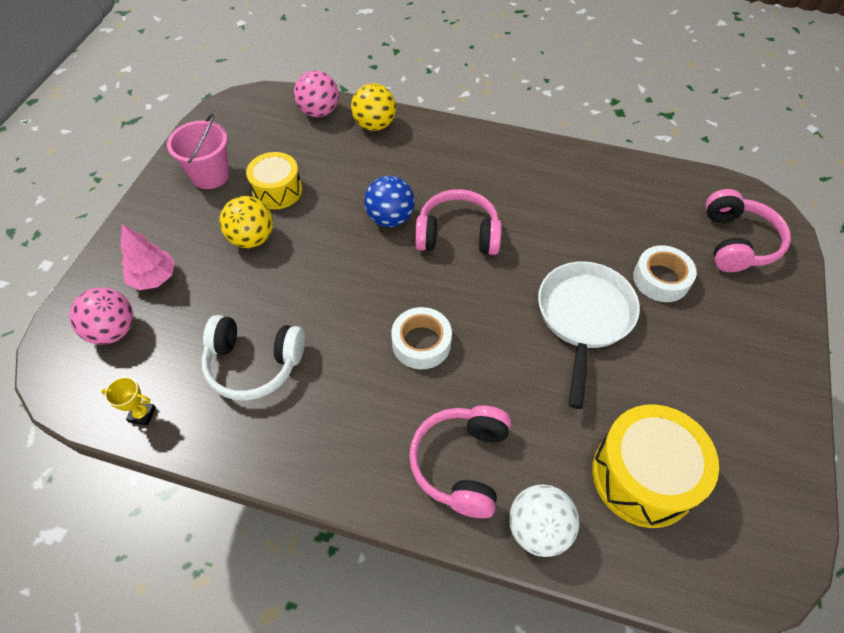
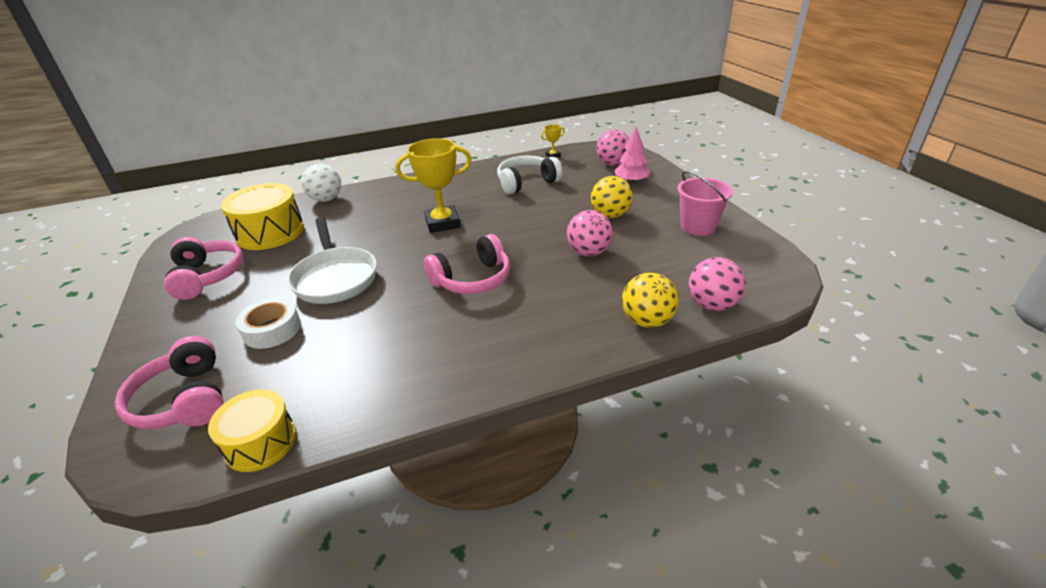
camera: 145 degrees right, 20 degrees down
yellow drum [246,152,302,209] -> yellow drum moved to [208,389,297,472]
blue ball [364,176,415,227] -> none
white tape [391,307,452,369] -> yellow trophy [395,138,472,233]
pink headphones [409,405,511,518] -> pink headphones moved to [164,237,243,300]
none -> pink ball [567,210,613,256]

